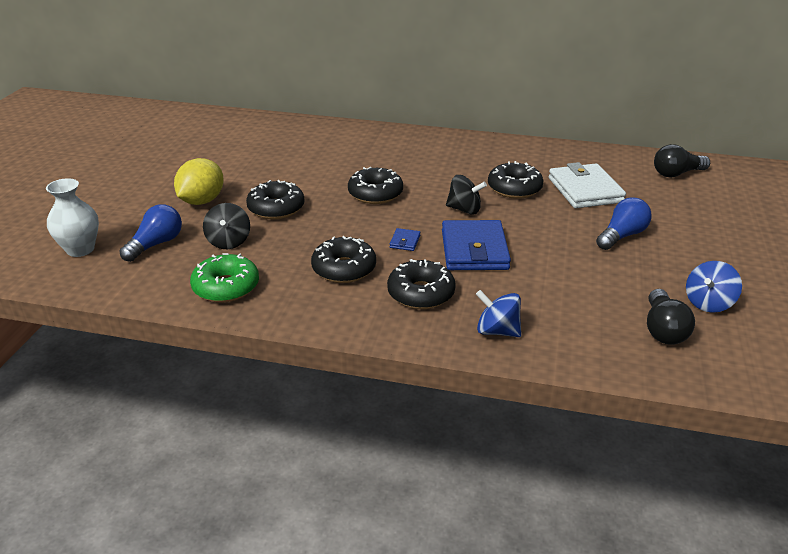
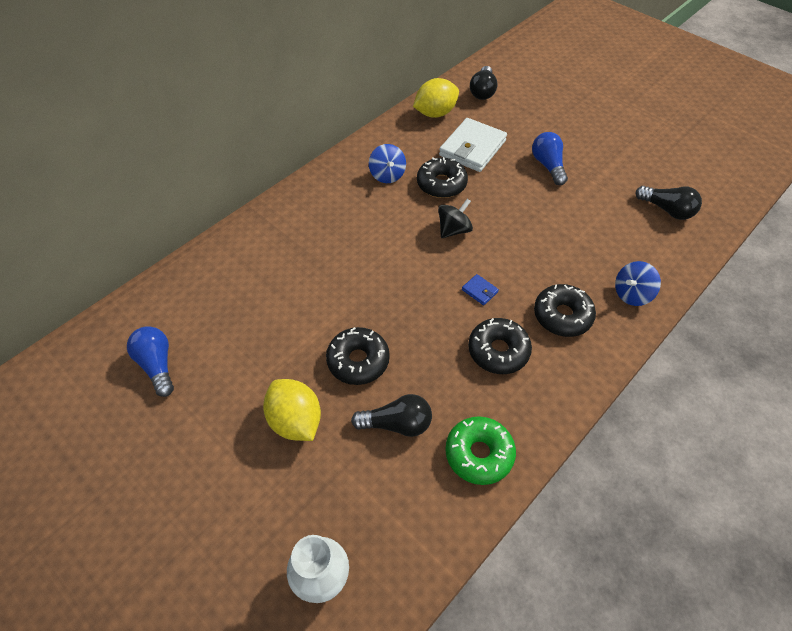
camera: 60 degrees left, 20 degrees up
blue light bulb [119,204,182,262] -> blue light bulb moved to [127,326,174,397]
black spinning top [203,203,250,249] -> black light bulb [351,394,432,437]
black donut [348,167,403,204] -> none
blue wallet [442,220,511,270] -> none
white wallet [549,162,626,208] -> white wallet turned 75 degrees counterclockwise [439,118,507,172]
blue spinning top [686,261,742,313] -> blue spinning top moved to [369,144,406,183]
none -> yellow lemon [413,78,459,118]

